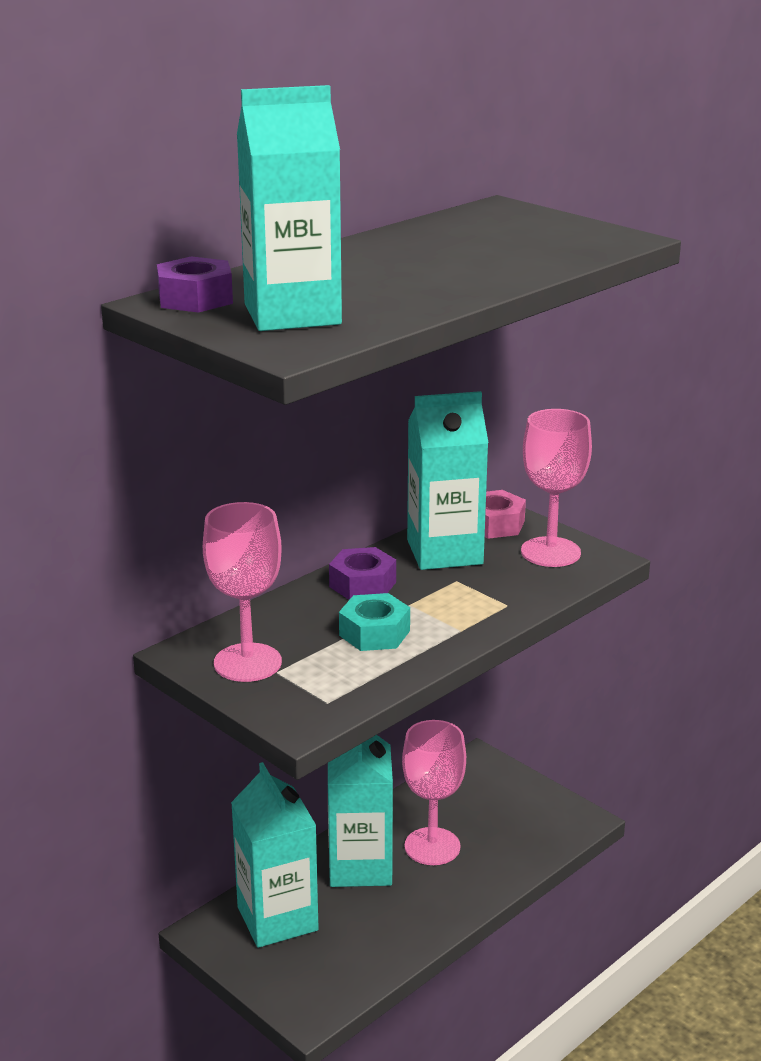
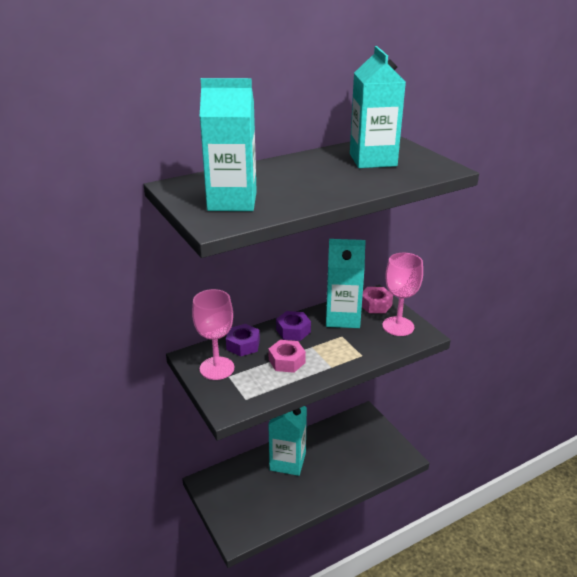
camera: 15 degrees right, 5 degrees up
purple nut [157,256,233,313] -> purple nut moved to [226,324,260,356]
turquoise carton [231,762,319,948] -> turquoise carton moved to [350,46,406,168]
turquoise nut [339,593,410,651] -> pink nut [268,340,306,373]
pink goblet [402,720,466,865] -> none

